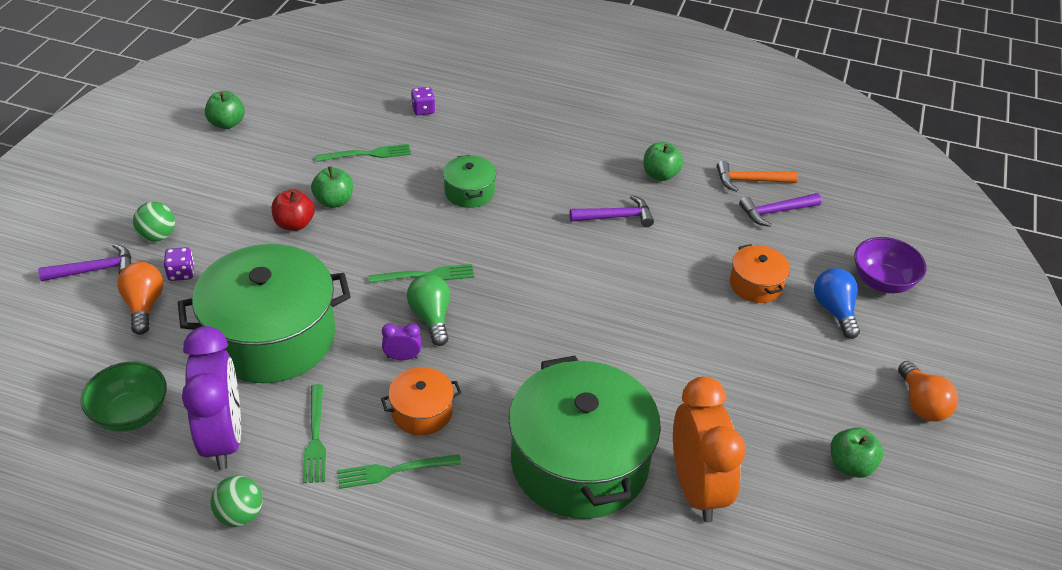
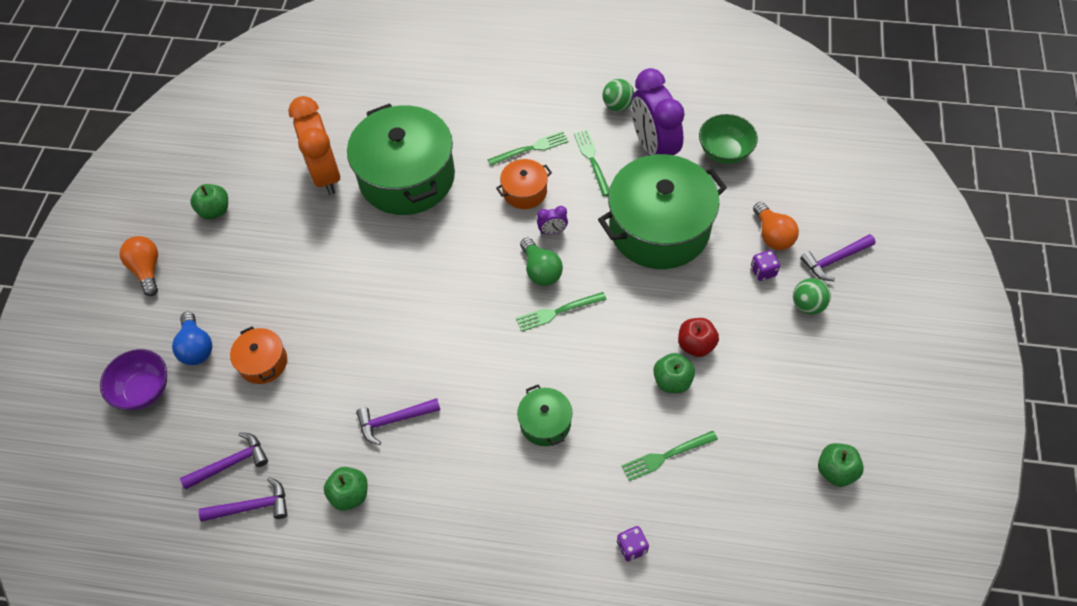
camera: 175 degrees right, 15 degrees up
orange hammer [717,161,798,192] -> purple hammer [199,477,287,522]

